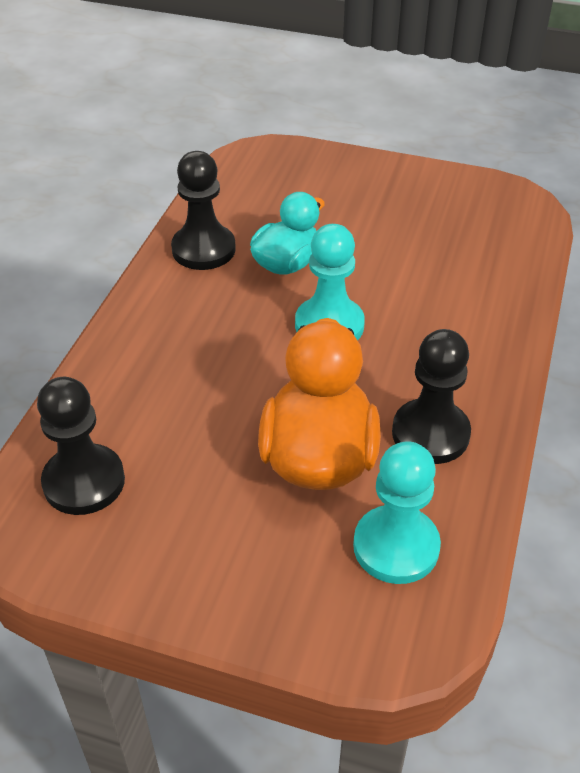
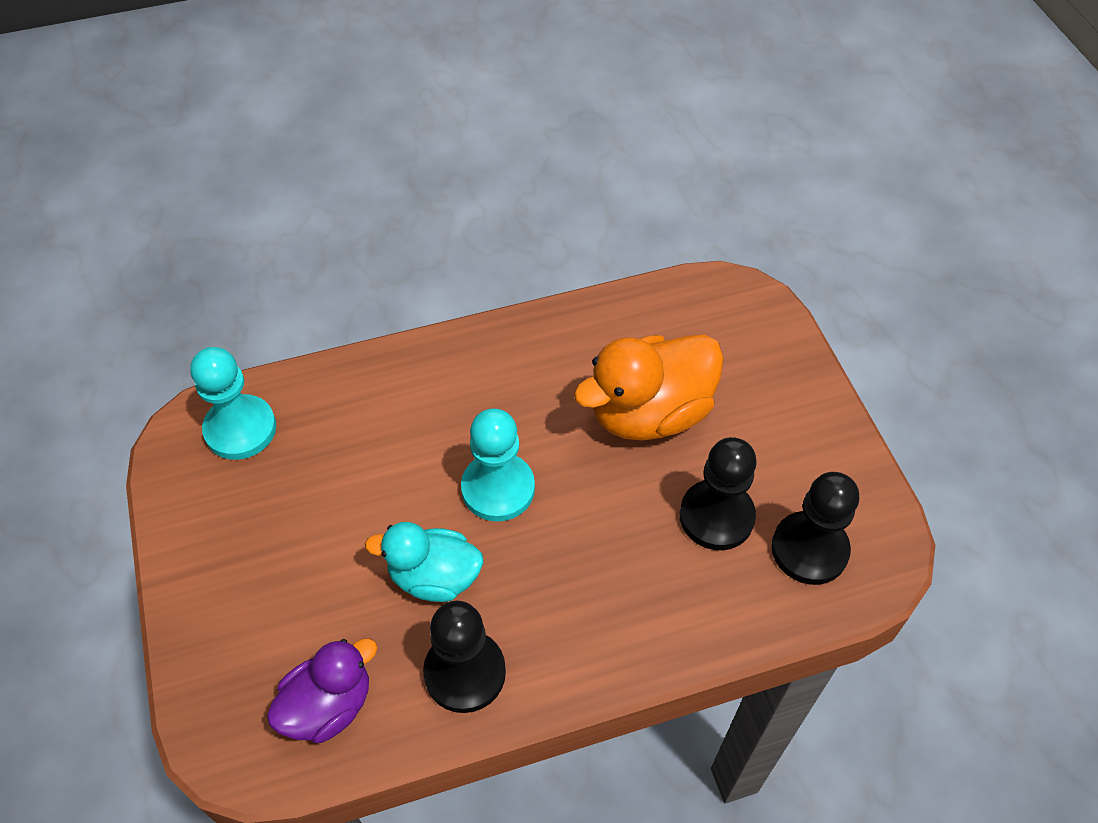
camera: 125 degrees left, 10 degrees up
turquoise pawn [353,441,441,584] -> turquoise pawn moved to [191,347,276,460]
black pawn [392,329,471,464] -> black pawn moved to [680,437,757,550]
none -> purple duck [267,639,377,743]

